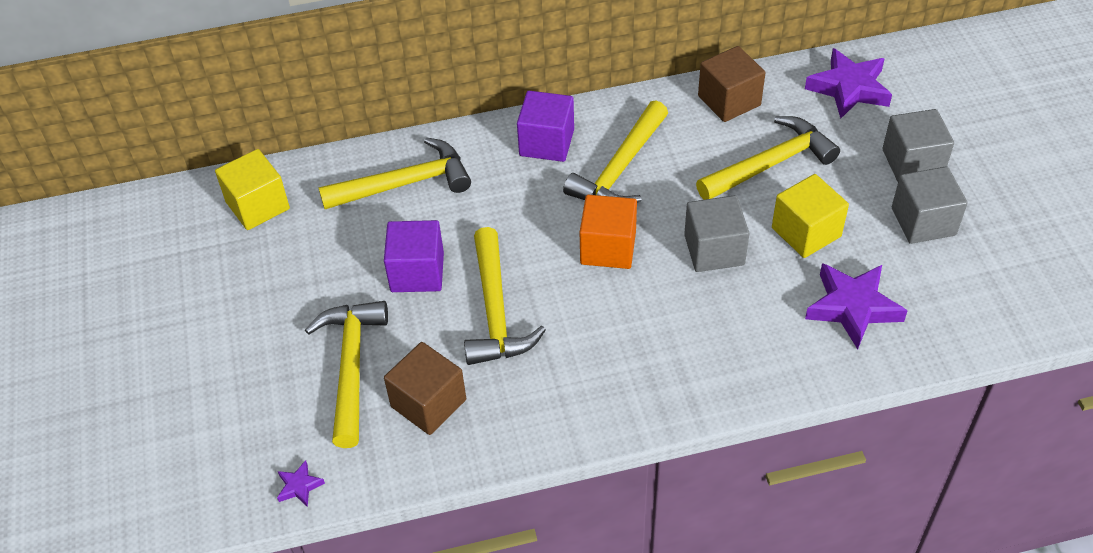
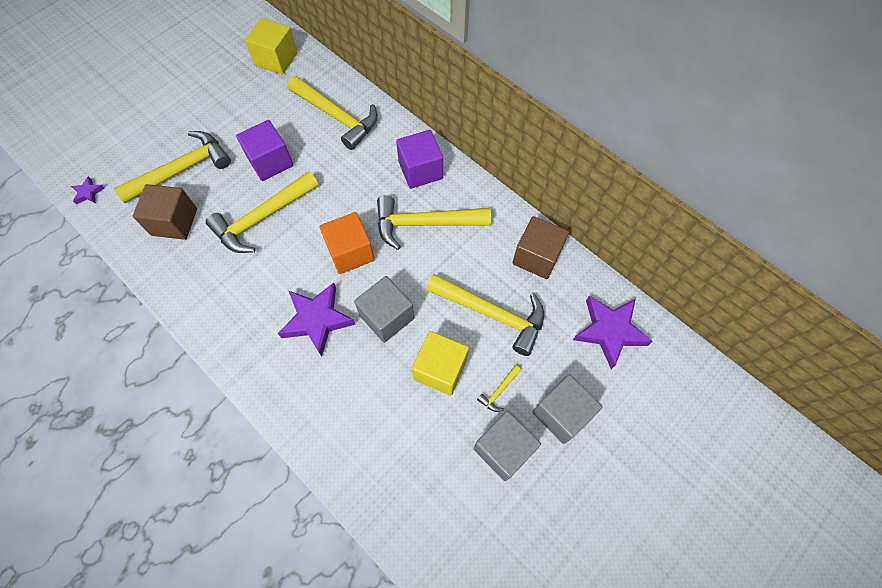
camera: 55 degrees right, 15 degrees up
purple star [805,263,908,349] -> purple star moved to [278,283,356,356]
none -> yellow hammer [477,365,521,412]

